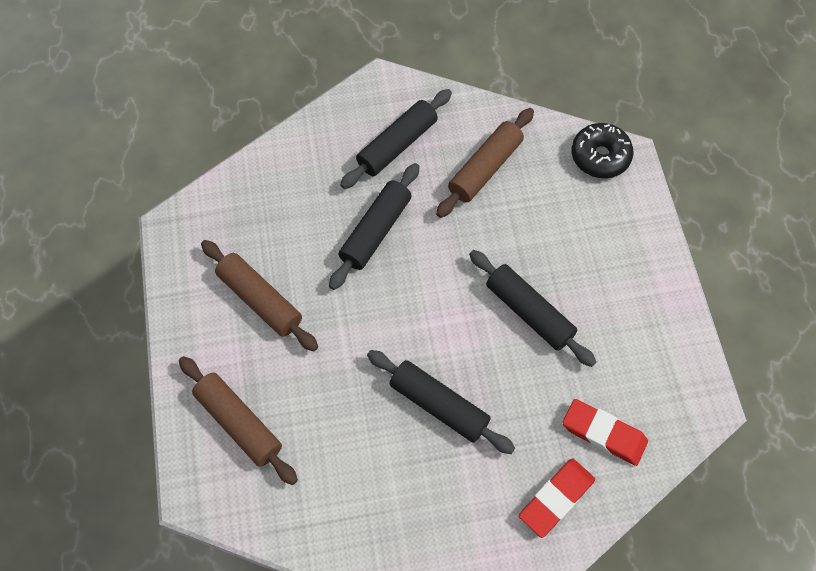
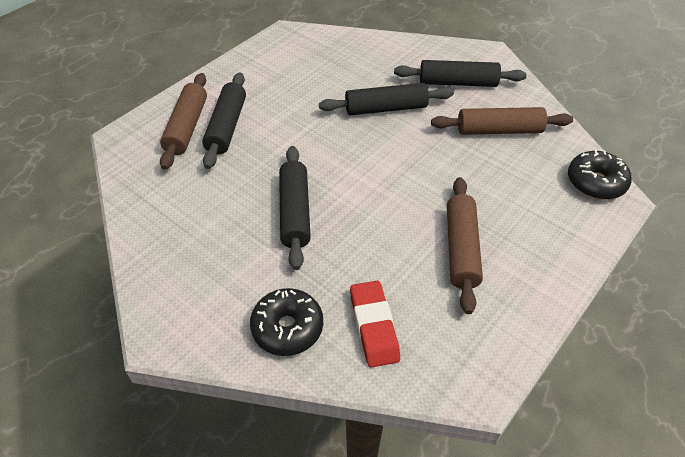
camera: 50 degrees right, 15 degrees down
brown rolling pin [201,240,318,351] -> brown rolling pin moved to [447,177,483,314]
black rolling pin [469,250,596,367] -> black rolling pin moved to [202,73,246,169]
red eraser [519,459,595,538] -> black donut [250,288,323,356]

